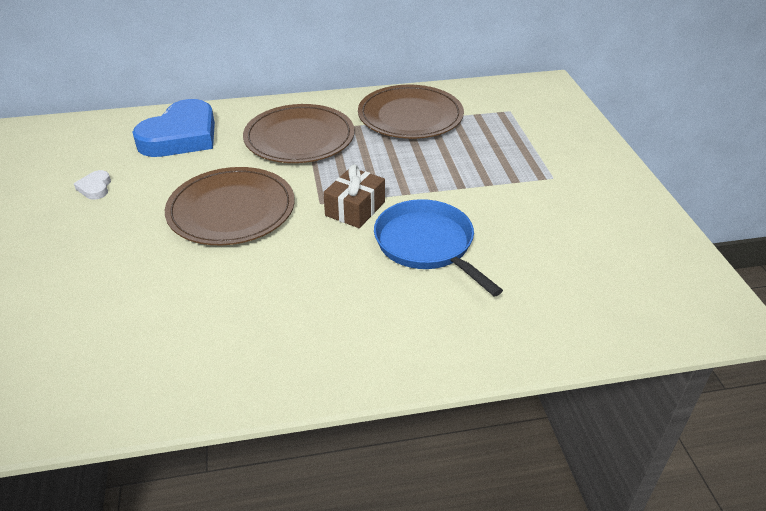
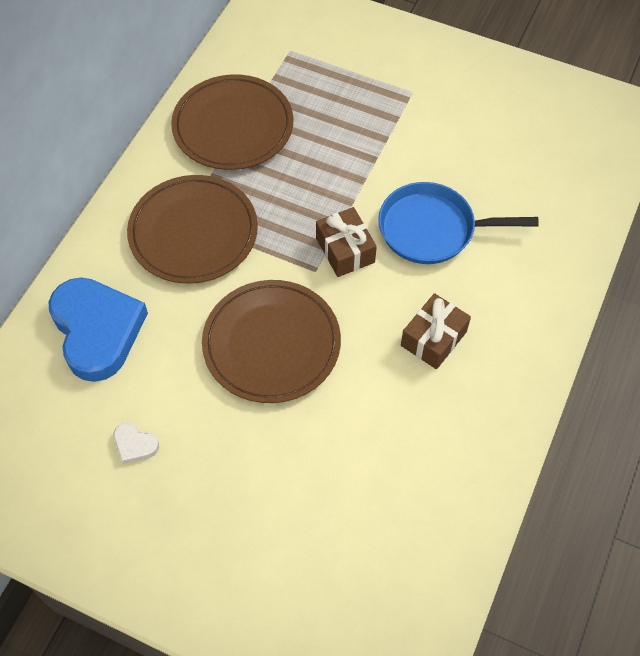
camera: 55 degrees left, 20 degrees up
none -> brown gift [401,293,471,369]

